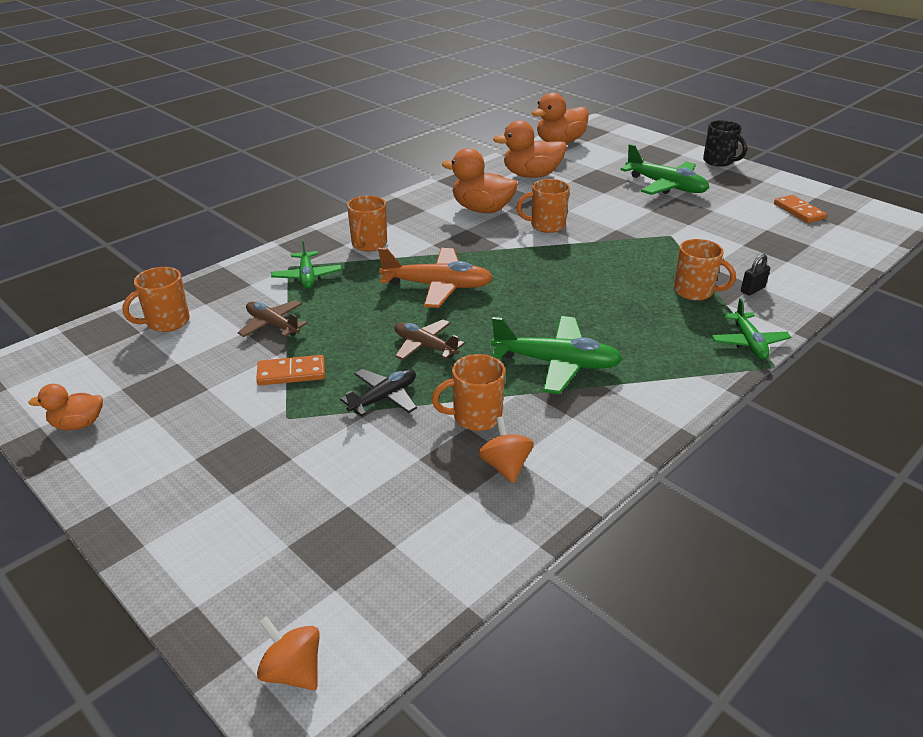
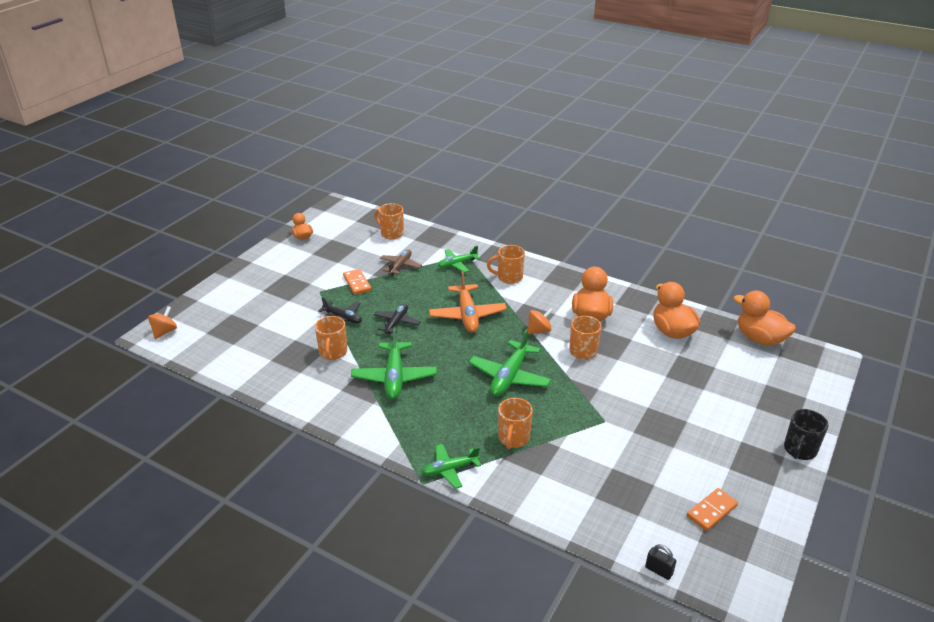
camera: 75 degrees right, 0 degrees up
brown plane [394,319,465,360] -> black plane [374,304,421,334]
orange mug [432,354,505,431] -> orange mug turned 150 degrees counterclockwise [315,316,347,360]
orange spinning top [479,417,534,484] -> orange spinning top moved to [528,308,553,334]
green plane [621,144,709,195] -> green plane moved to [469,329,551,396]
black padlock [741,253,770,296] -> black padlock moved to [645,544,676,580]

